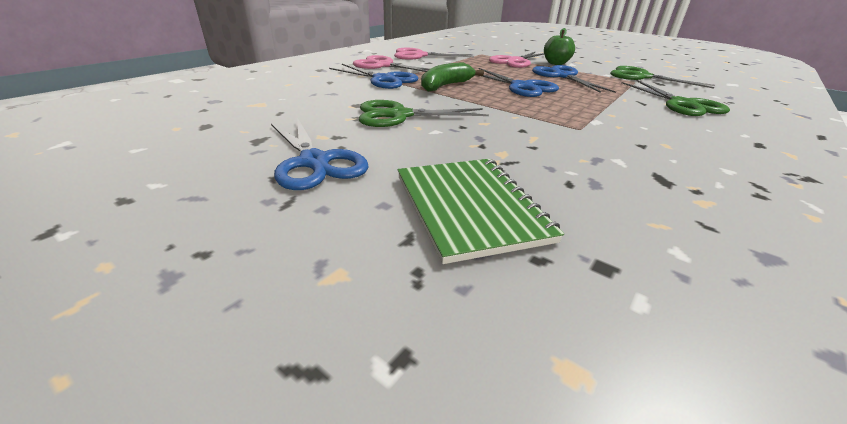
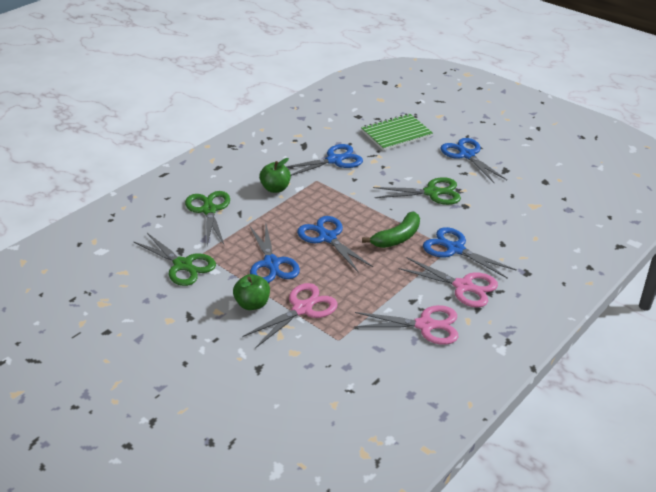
camera: 175 degrees left, 5 degrees up
green notebook [398,159,564,264] -> green notebook turned 75 degrees clockwise [361,113,433,151]
none -> green apple [259,158,291,193]
none -> blue scissors [286,144,363,176]

